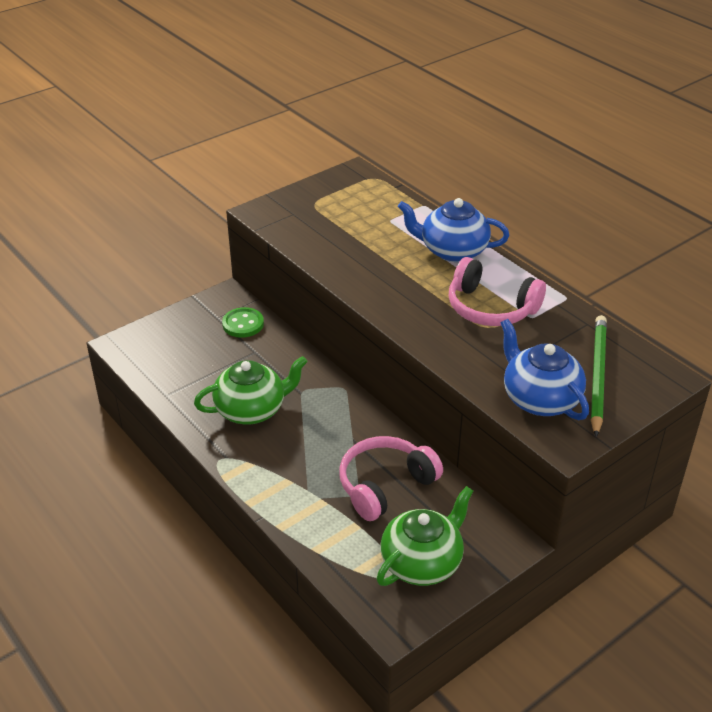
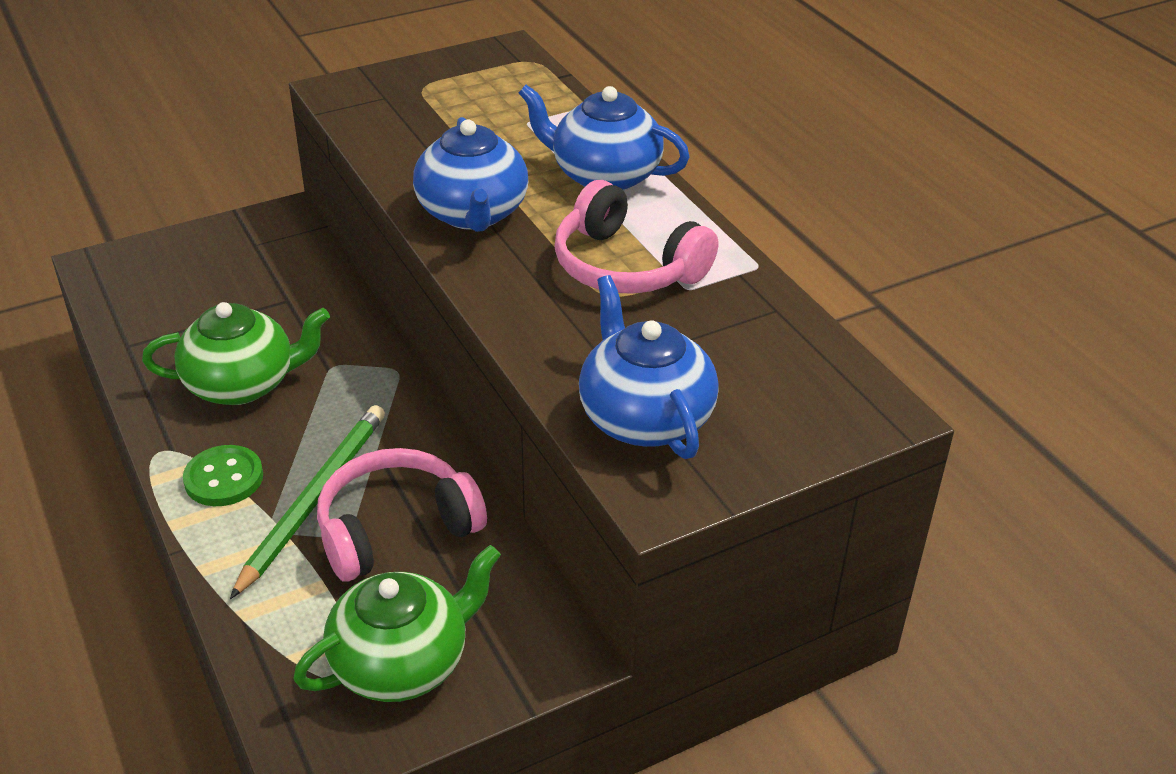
camera: 10 degrees right, 0 degrees up
green button [222,307,264,338] -> green button moved to [183,445,263,506]
green pencil [591,315,607,437] -> green pencil moved to [230,405,385,599]
none -> blue teapot [413,117,528,232]

